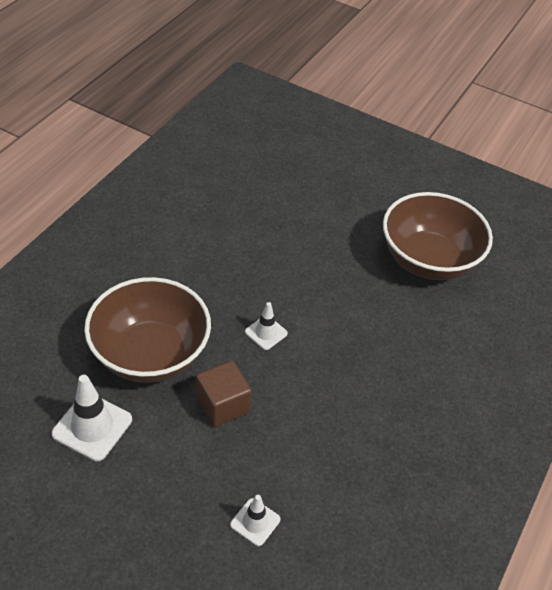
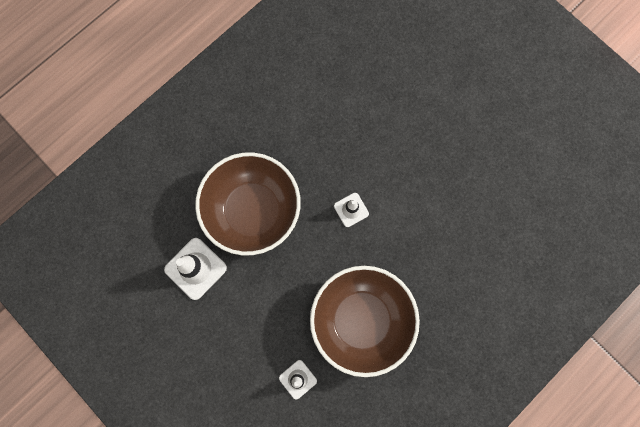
camera: 20 degrees right, 30 degrees up
brown cube [196,361,252,427] -> none
brown bowl [383,192,493,280] -> brown bowl moved to [310,266,420,377]

